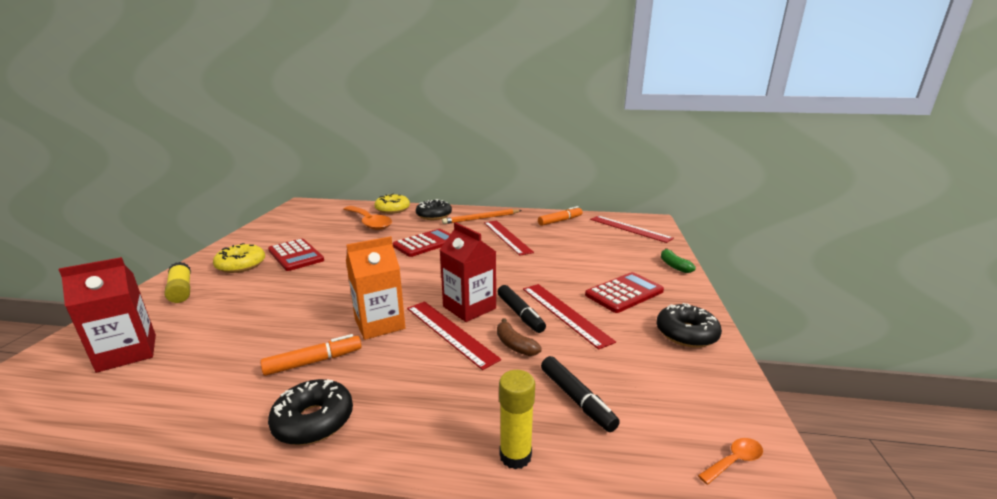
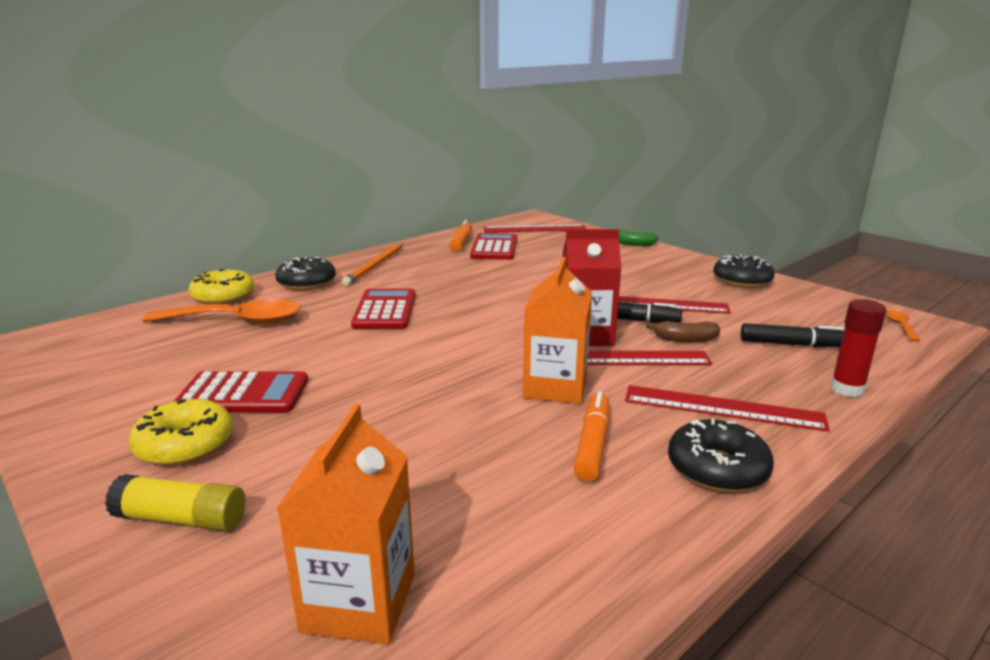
camera: 50 degrees left, 0 degrees up
red carton [58,257,156,373] -> orange carton [277,404,415,645]
red ruler [484,220,534,256] -> red ruler moved to [625,385,830,432]
yellow glue stick [499,370,535,470] -> red glue stick [830,299,887,397]
red calculator [585,272,664,313] -> red calculator moved to [470,233,517,260]

